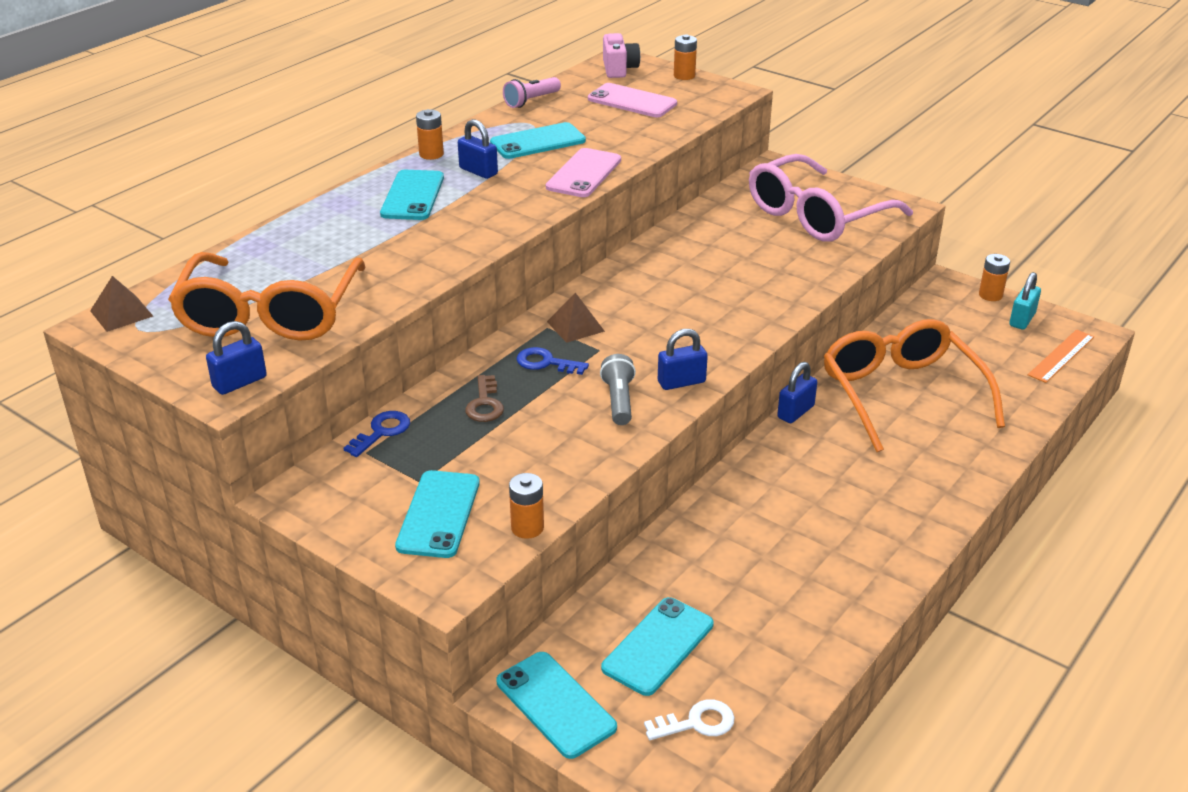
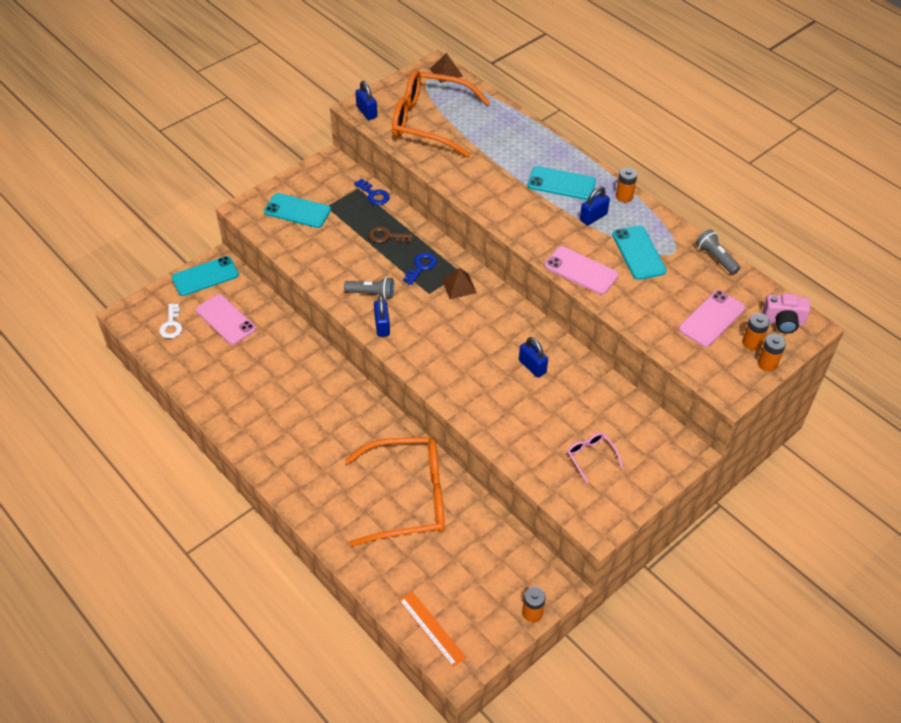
camera: 100 degrees right, 15 degrees up
pink flashlight [503,77,561,108] -> grey flashlight [696,229,741,275]
orange battery [509,473,544,539] -> orange battery moved to [742,313,770,350]
turquoise phone [601,597,714,696] -> pink phone [196,294,256,345]
pink glasses [749,154,913,242] -> pink glasses [567,432,623,483], size x0.40
blue padlock [777,362,817,423] -> blue padlock moved to [519,337,548,378]
turquoise padlock [1009,272,1041,329] -> none

